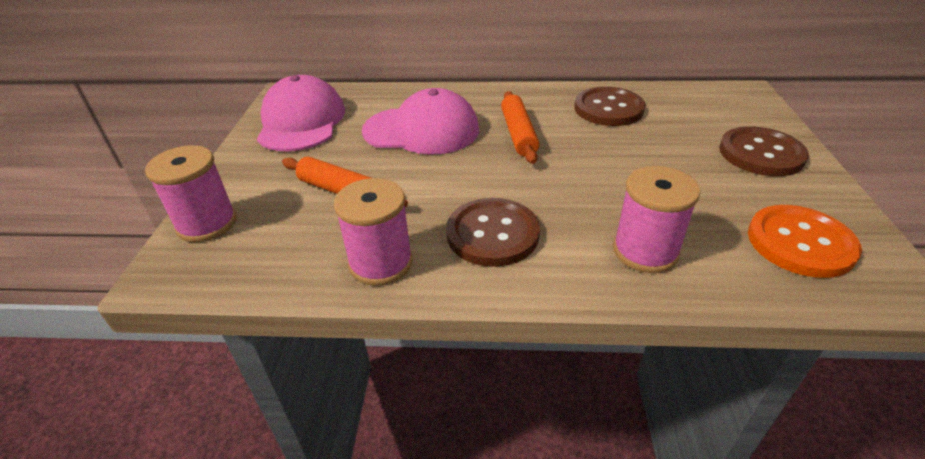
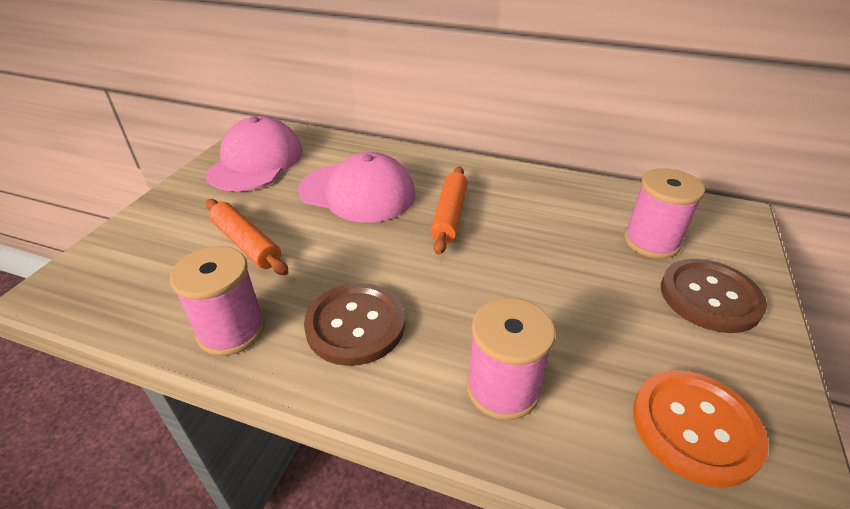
camera: 15 degrees right, 0 degrees up
pink spool [145,145,237,242] -> pink spool moved to [624,168,705,259]
brown button [574,87,645,126] -> none

